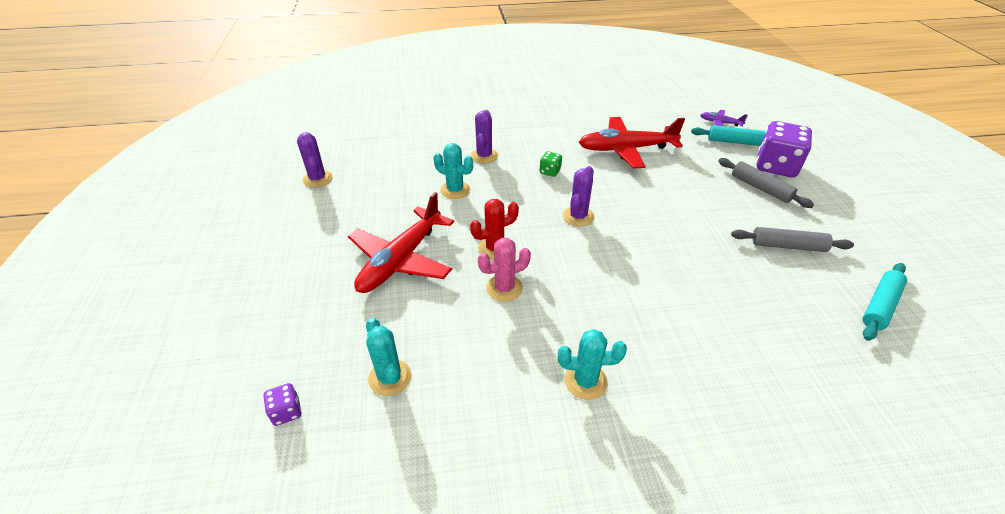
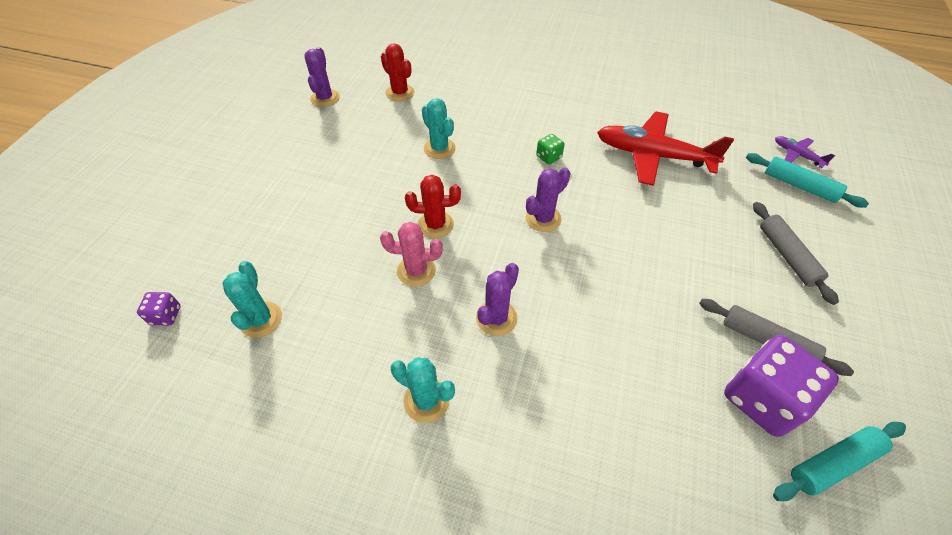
camera: 25 degrees right, 10 degrees up
red plane [348,192,454,293] -> none
purple cactus [471,110,498,164] -> purple cactus moved to [476,263,519,336]
purple dice [757,121,812,177] -> purple dice moved to [724,335,839,437]
none -> red cactus [381,43,414,102]

